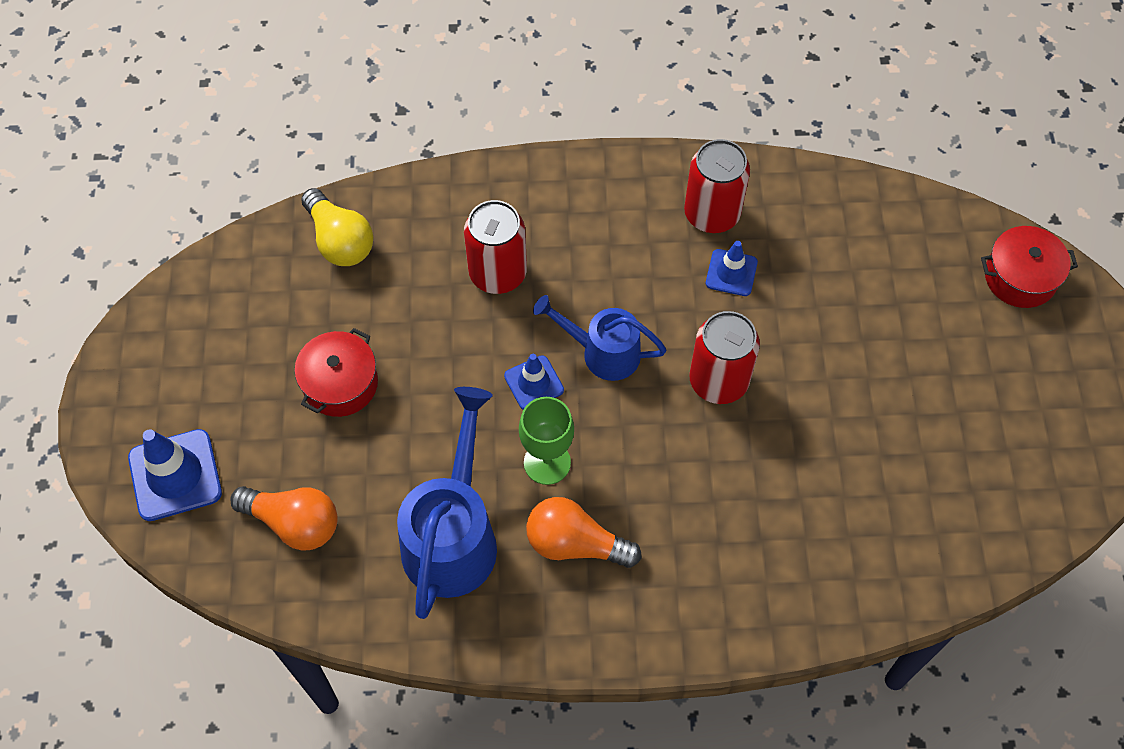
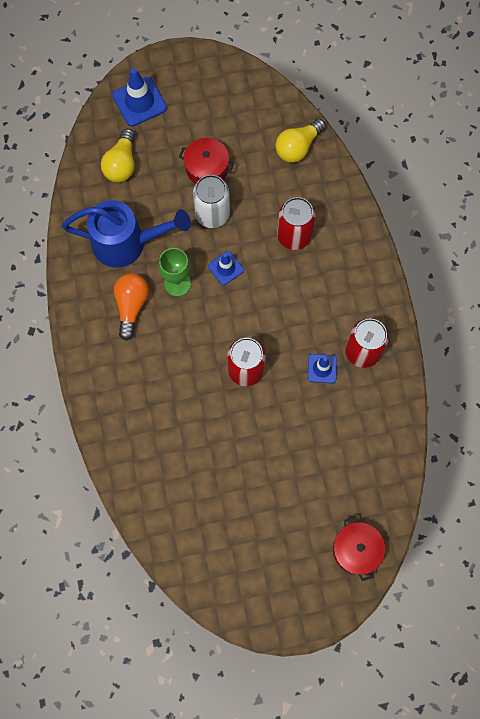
camera: 80 degrees right, 10 degrees up
orange light bulb [230,486,338,551] -> yellow light bulb [101,128,135,182]
blue watering can [533,295,666,381] -> none
none -> white can [193,175,230,228]

